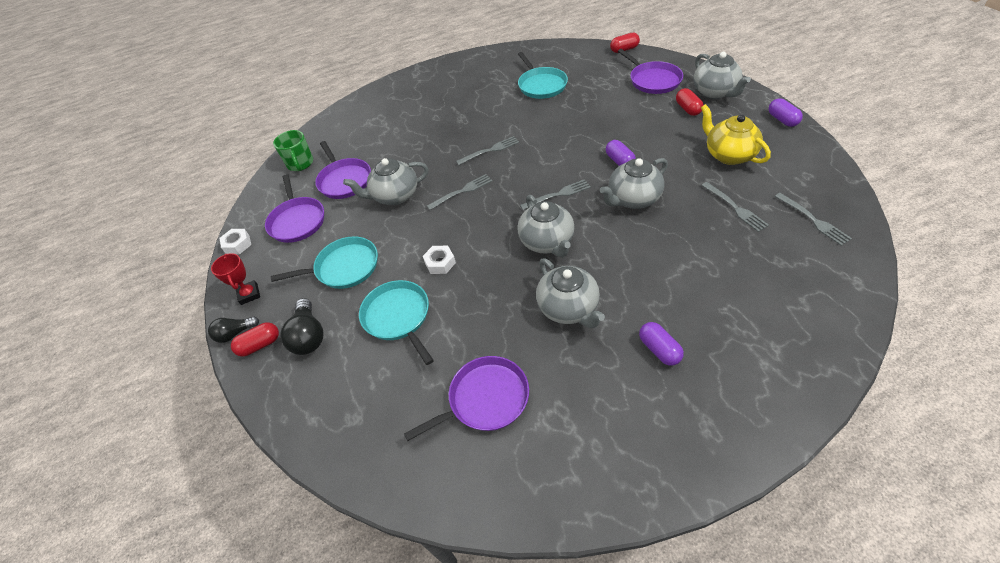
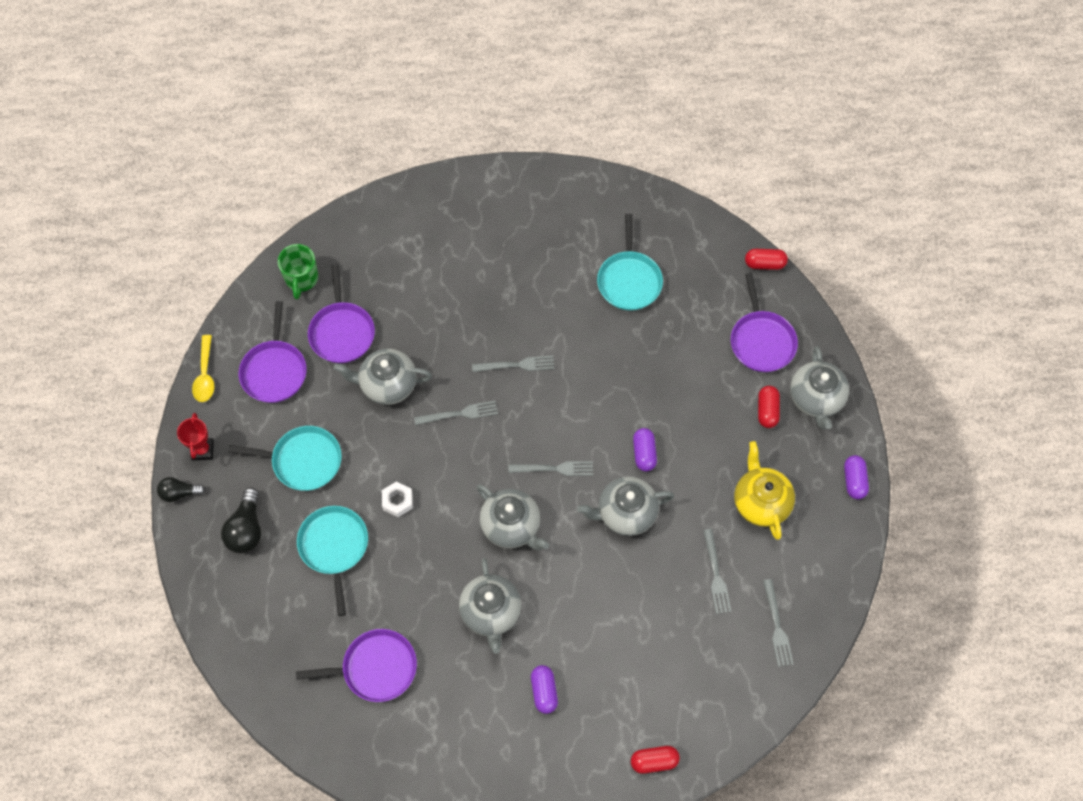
camera: 15 degrees right, 15 degrees up
white nut [220,229,251,254] -> yellow spoon [192,335,215,402]
red capsule [231,322,279,357] -> red capsule moved to [631,746,680,774]
grey teapot [517,195,575,257] -> grey teapot turned 45 degrees counterclockwise [477,484,549,550]

